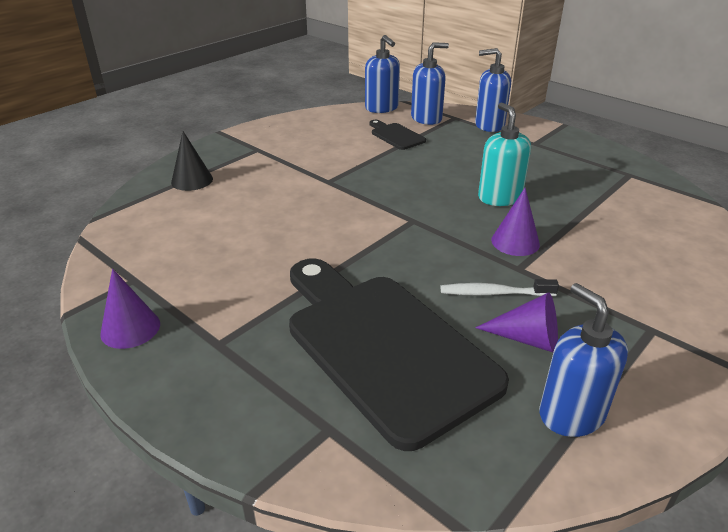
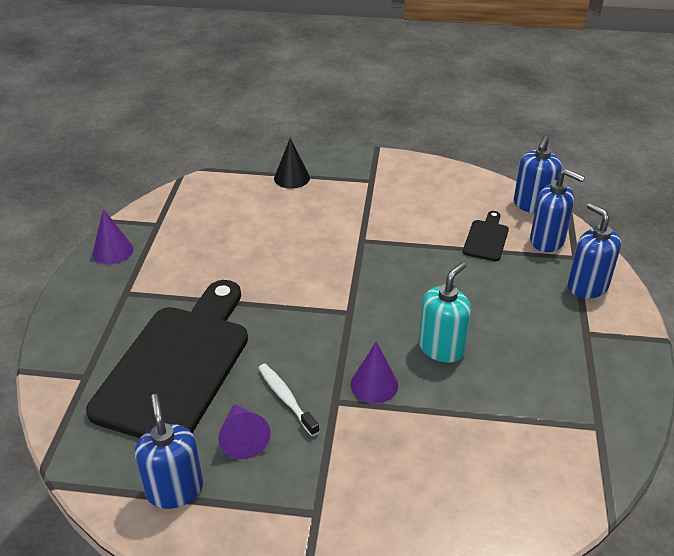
camera: 55 degrees right, 5 degrees up
blue soap dispenser [539,283,628,437] -> blue soap dispenser turned 45 degrees counterclockwise [135,394,203,509]

